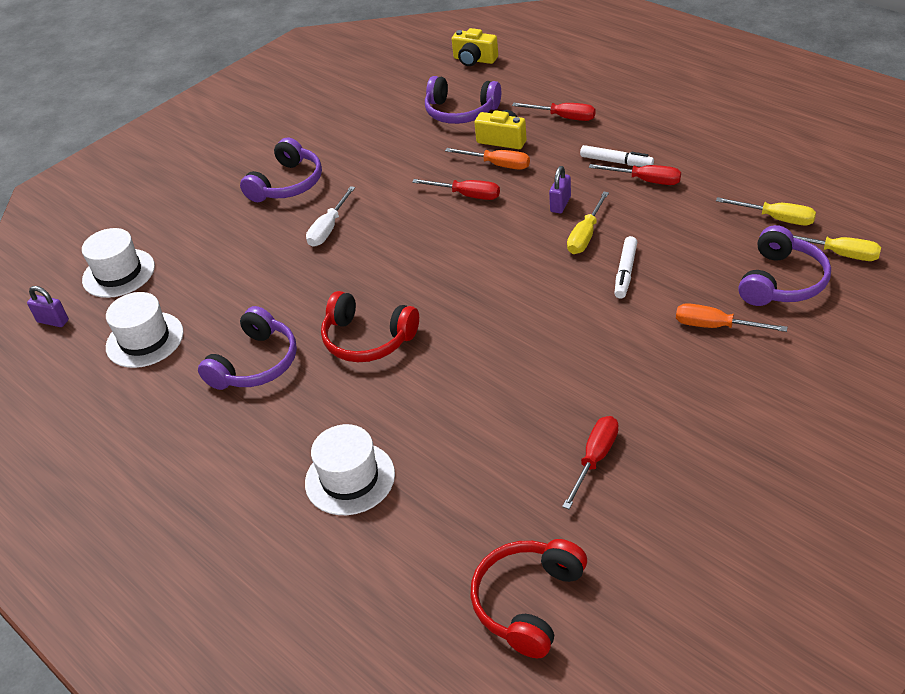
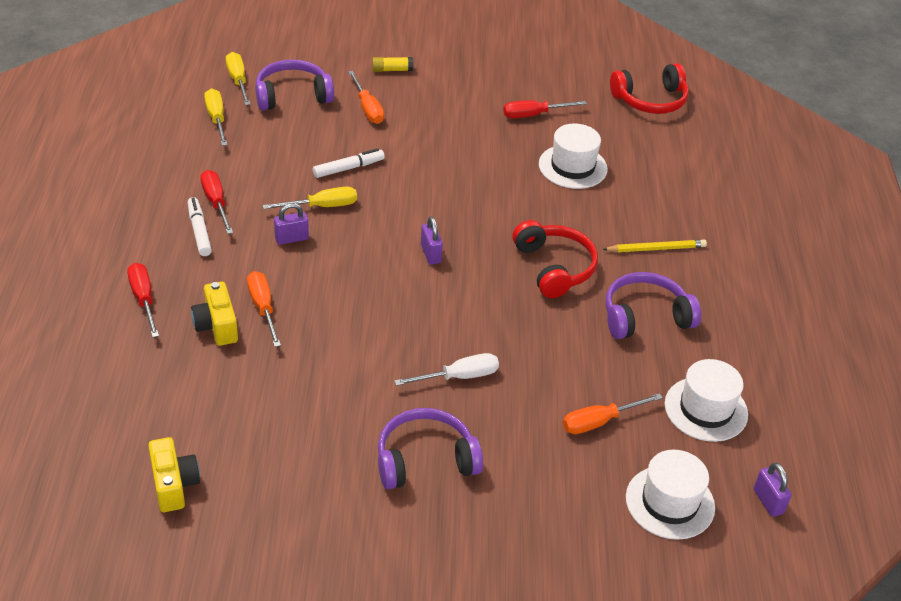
camera: 140 degrees left, 0 degrees up
white hat [305,424,395,515] -> white hat moved to [539,123,608,189]
red screwdriver [412,179,500,200] -> none
purple headphones [425,76,501,124] -> none
yellow camera [452,28,498,66] -> yellow camera moved to [148,437,200,512]
none -> yellow glue stick [372,57,413,72]
none -> purple padlock [421,216,443,265]
none -> orange screwdriver [563,393,662,434]
none -> yellow pencil [602,240,707,252]

